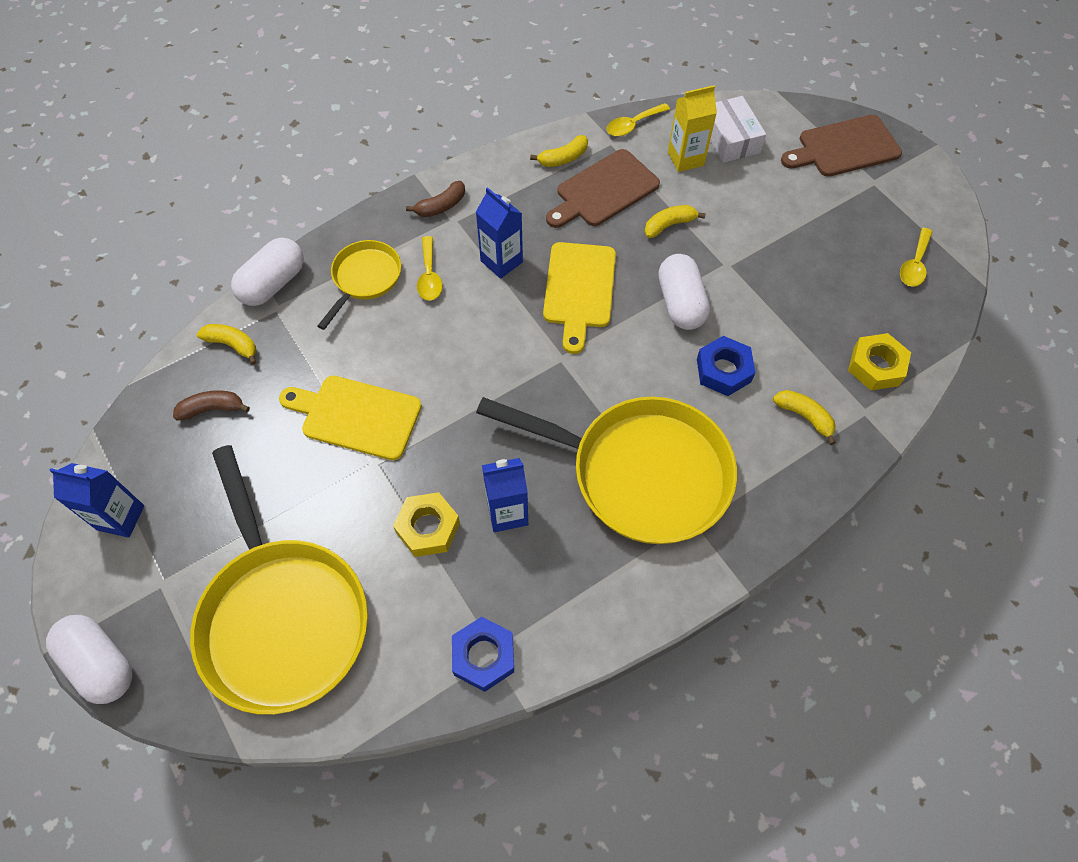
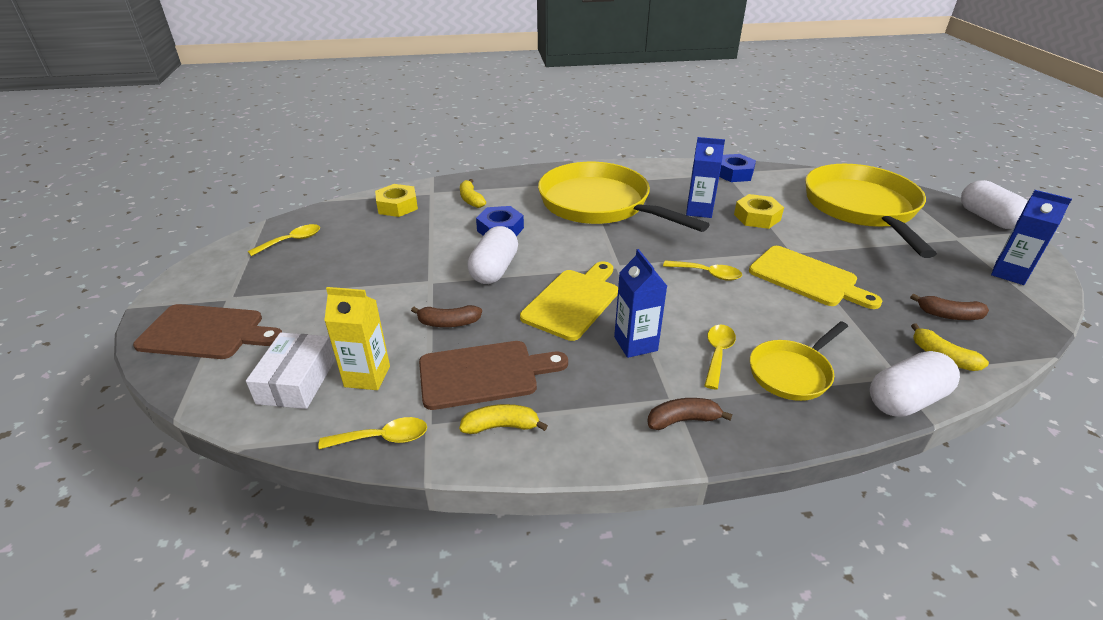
camera: 155 degrees left, 25 degrees down
yellow banana [644,205,706,238] -> brown banana [411,305,482,327]
none -> yellow spoon [663,260,742,280]

